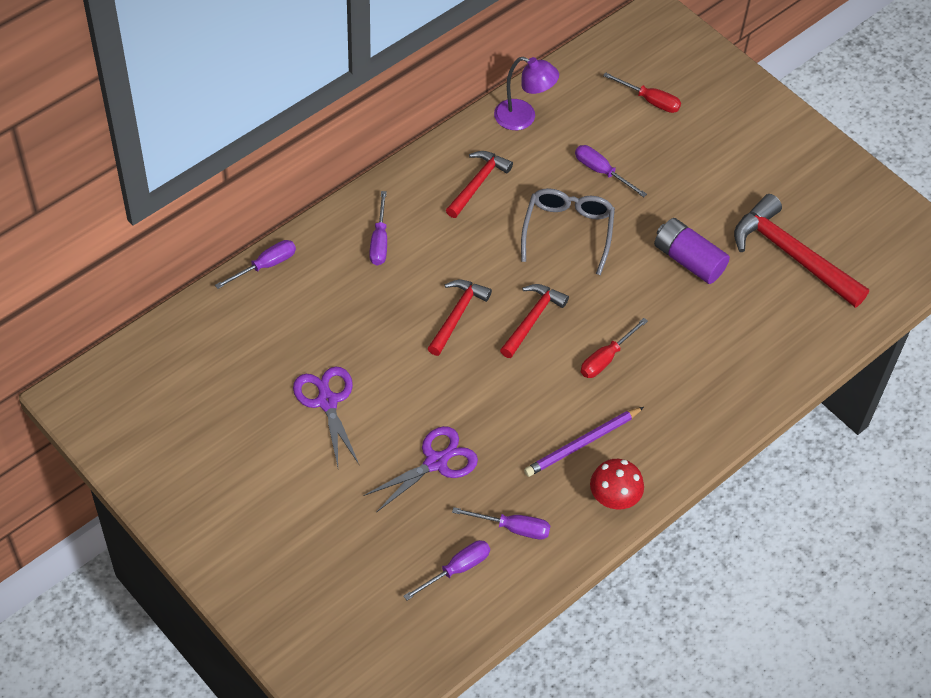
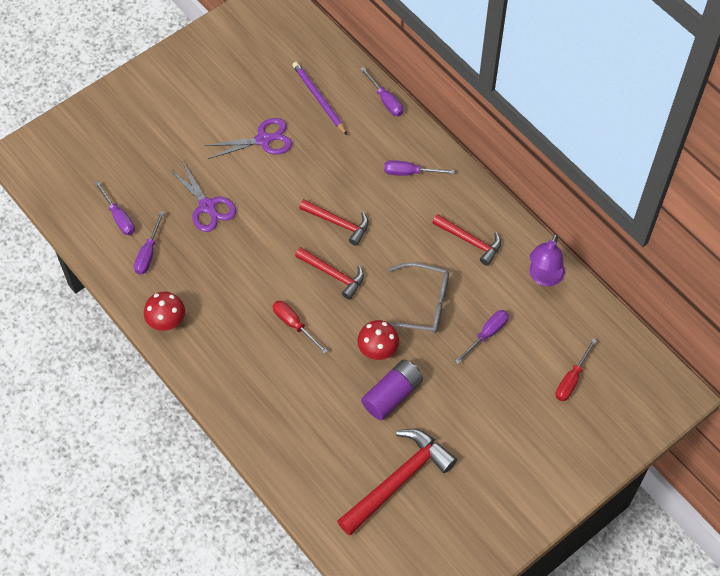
camera: 95 degrees right, 5 degrees up
purple pencil [524,407,644,477] -> purple pencil moved to [292,62,347,135]
none -> red mushroom [357,320,399,360]

